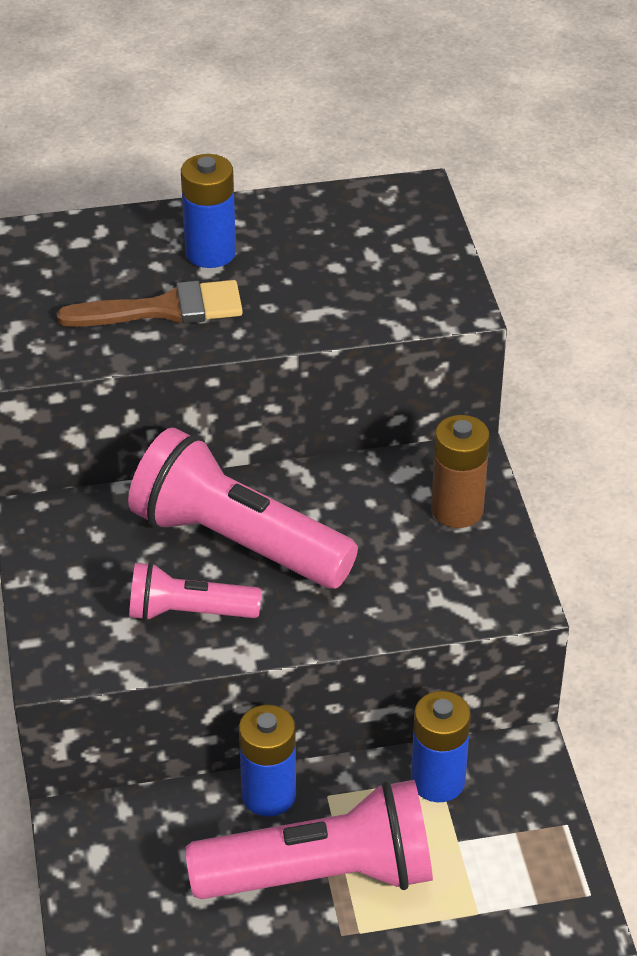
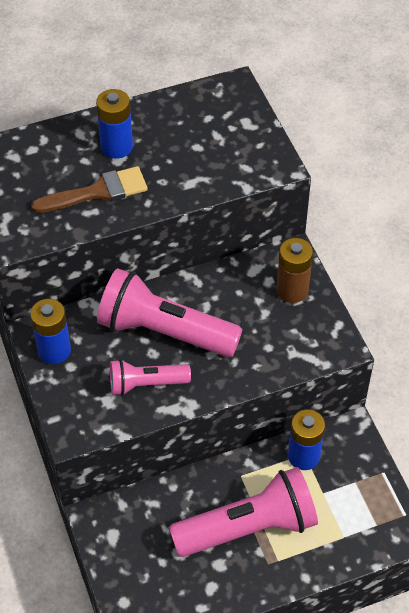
camera: 10 degrees left, 10 degrees up
blue battery [239,705,296,817] -> blue battery moved to [30,299,71,364]

